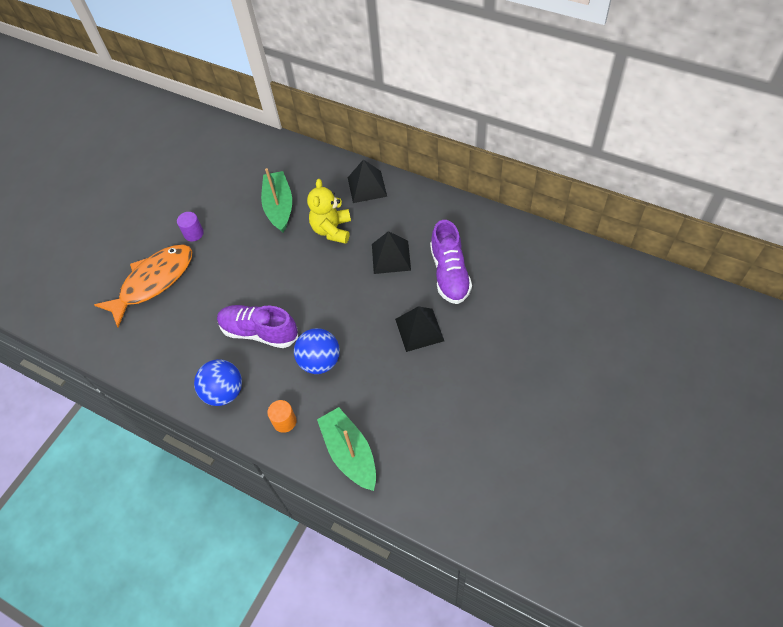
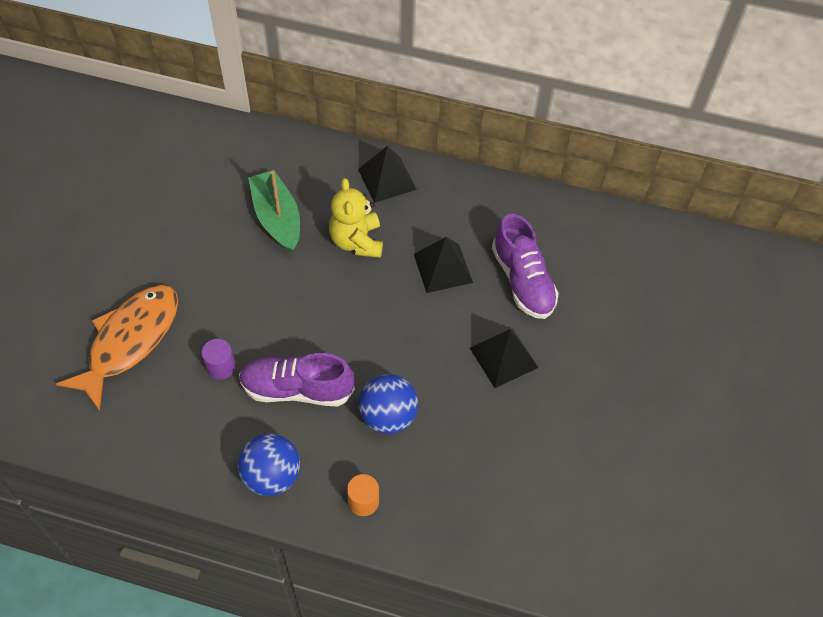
camera: 20 degrees left, 0 degrees up
purple cylinder [177,212,204,241] -> purple cylinder moved to [202,339,236,380]
green boat [317,407,376,491] -> none

